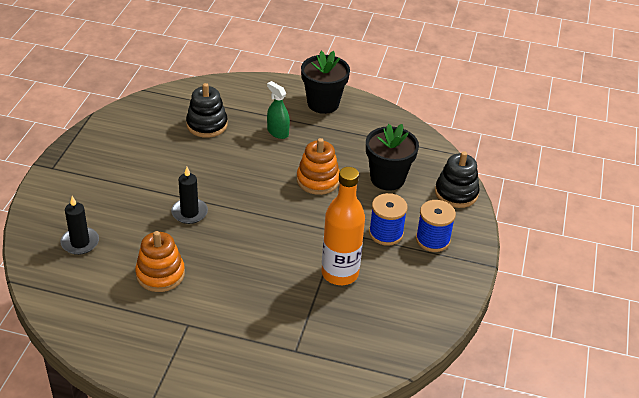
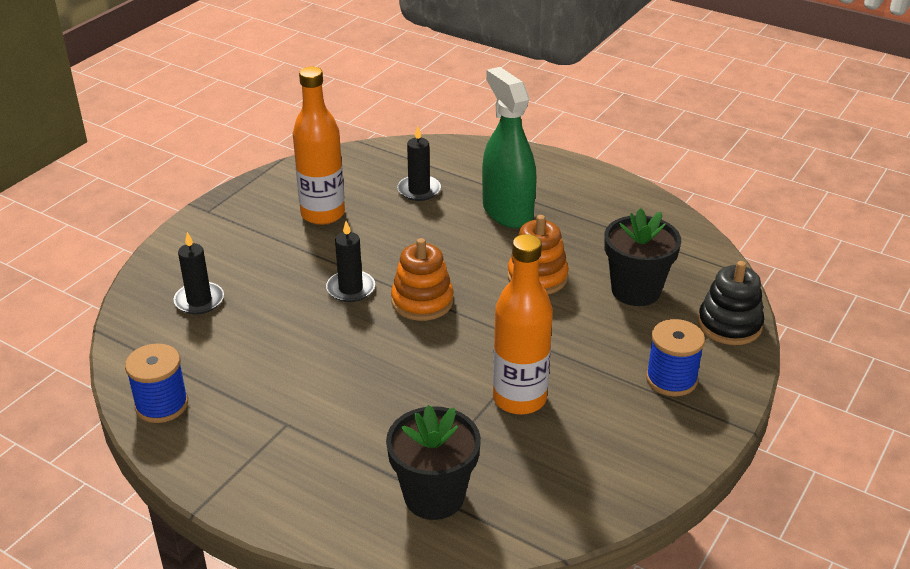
camera: 20 degrees right, 5 degrees down
orange stacking toy [135,231,185,292] -> orange stacking toy moved to [391,238,453,321]
black stacking toy [186,83,228,138] -> black candle [397,126,441,201]
green spray bottle [267,81,290,139] -> green spray bottle [482,67,537,228], size x1.92
black flower pot [301,51,350,114] -> black flower pot moved to [386,405,481,520]
blue spool [369,193,408,246] -> blue spool moved to [125,344,188,423]
none -> orange bottle [293,67,345,225]

